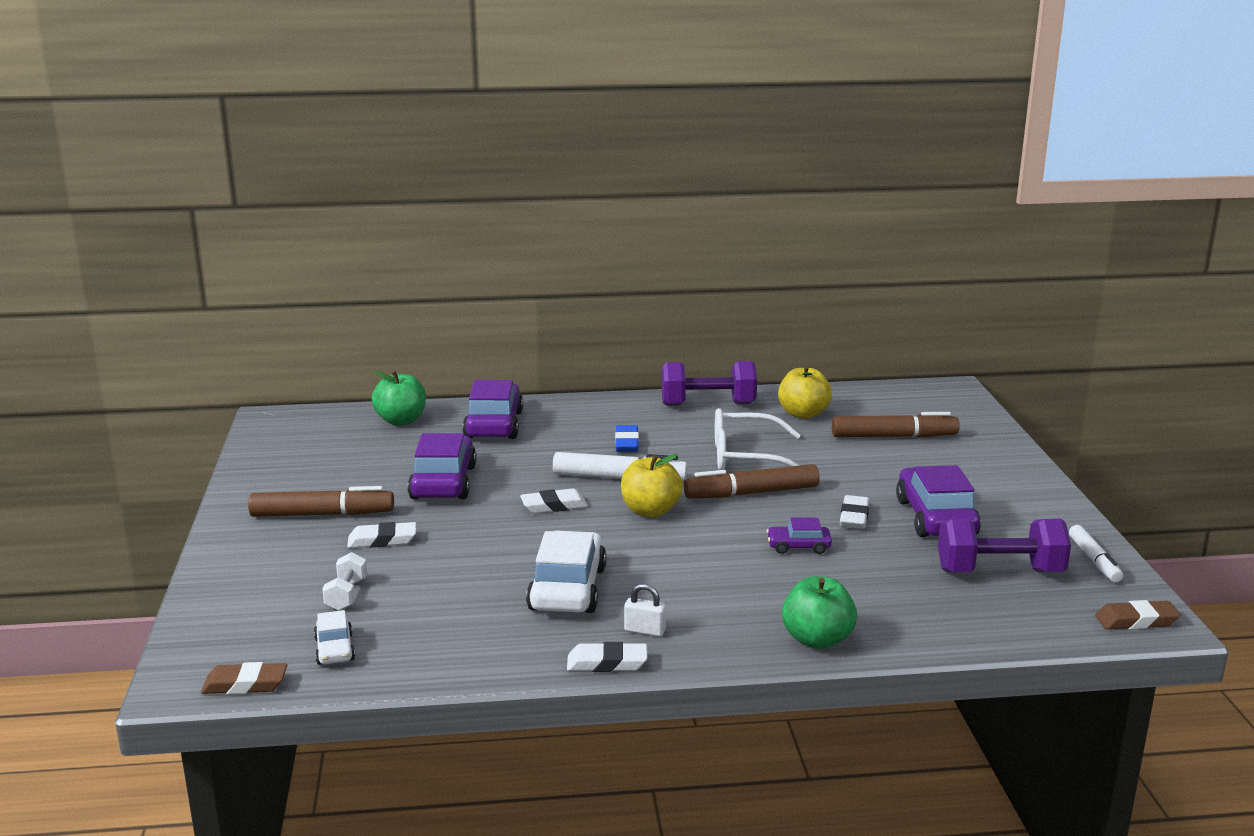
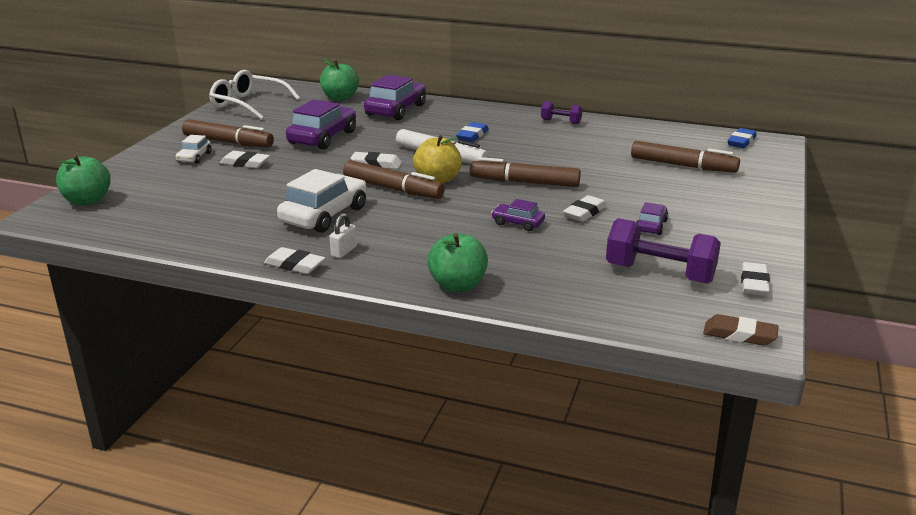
camera: 25 degrees right, 5 degrees up
brown eraser [201,662,287,694] -> none
white car [314,610,355,665] -> white car moved to [176,135,212,164]
white dumbbell [322,552,367,611] -> none
white padlock [624,584,666,636] -> white padlock turned 75 degrees clockwise [329,213,357,258]
purple dumbbell [661,361,757,406] -> purple dumbbell [541,101,582,124], size x0.53
white glasses [715,408,801,470] -> white glasses moved to [209,70,300,120]
yellow apple [778,366,832,419] -> none
purple car [896,465,981,537] -> purple car [636,202,668,235], size x0.51
white marker [1069,525,1123,582] -> white eraser [741,262,770,296]
none -> green apple [56,155,111,205]
none -> brown marker [343,160,445,199]
none -> blue eraser [728,128,757,148]

